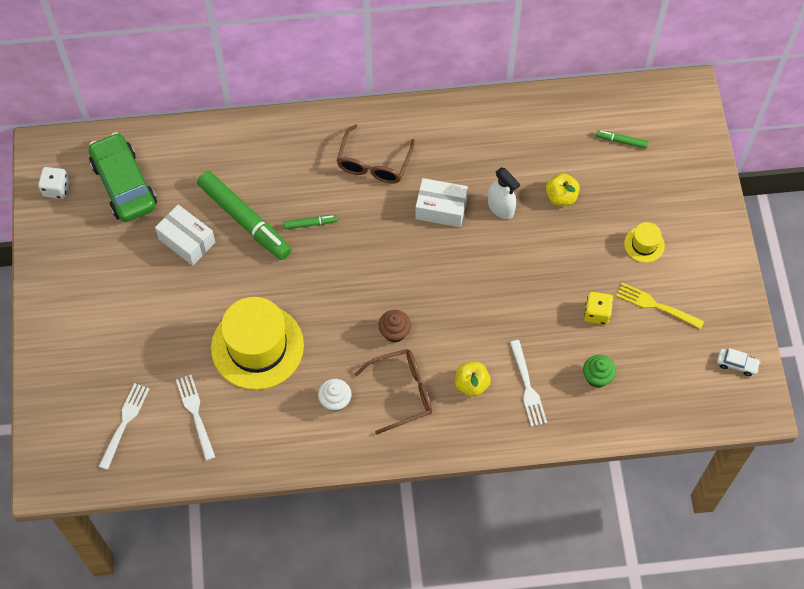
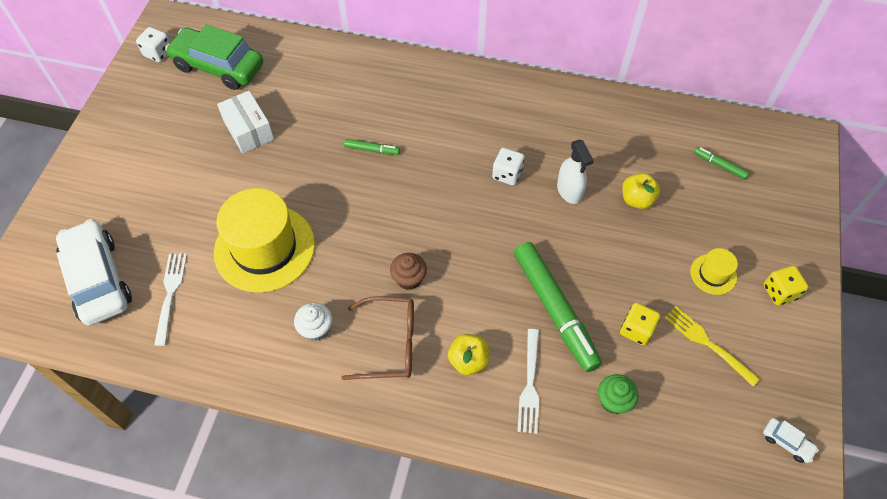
camera: 20 degrees right, 5 degrees down
green car [89,132,157,222] -> green car turned 60 degrees counterclockwise [165,24,263,90]
white fork [98,383,149,470] -> white car [56,219,132,326]
green marker [197,171,291,260] -> green marker moved to [514,242,602,372]
brown glasses [336,124,415,184] -> none
white box [415,178,468,227] -> white dice [492,148,525,185]
none -> yellow dice [764,266,808,306]

